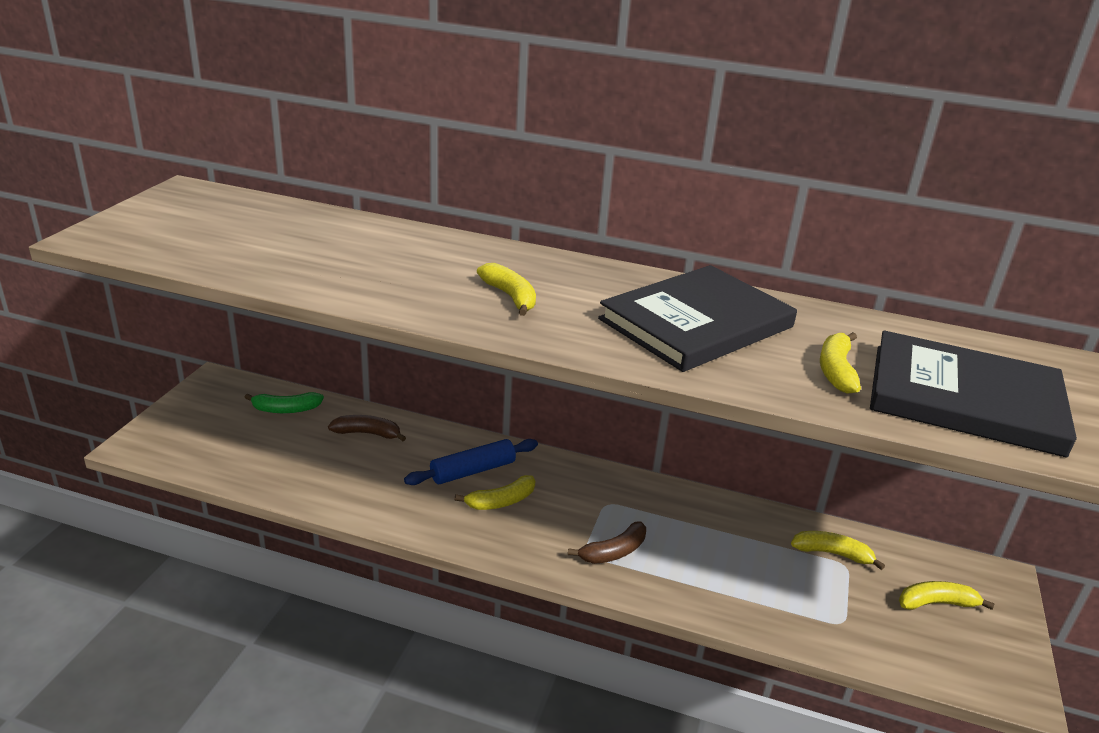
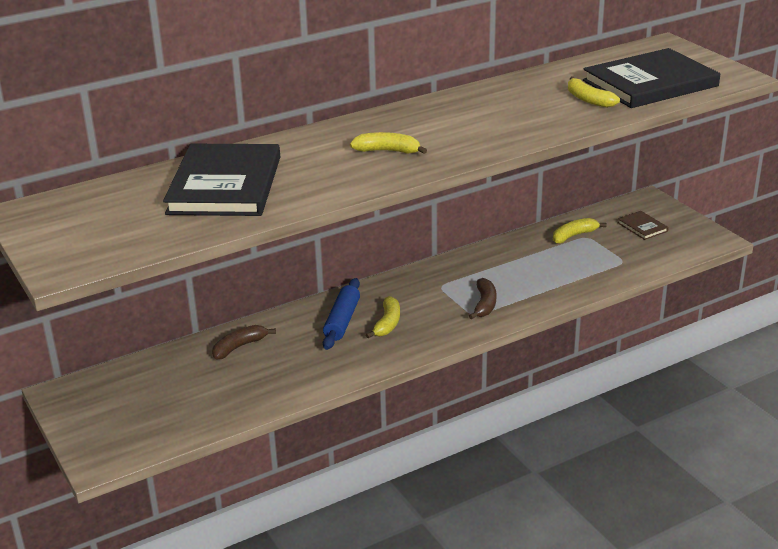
camera: 45 degrees left, 0 degrees up
green banana [244,392,324,413] -> none
black book [598,265,797,372] -> black book moved to [163,144,280,216]
yellow banana [899,581,995,610] -> brown book [617,211,669,240]

